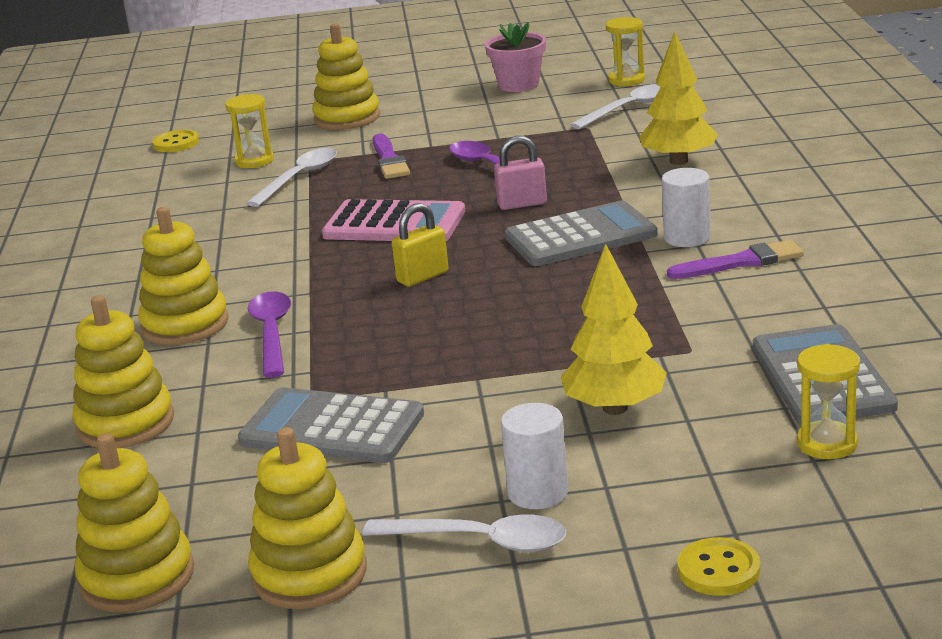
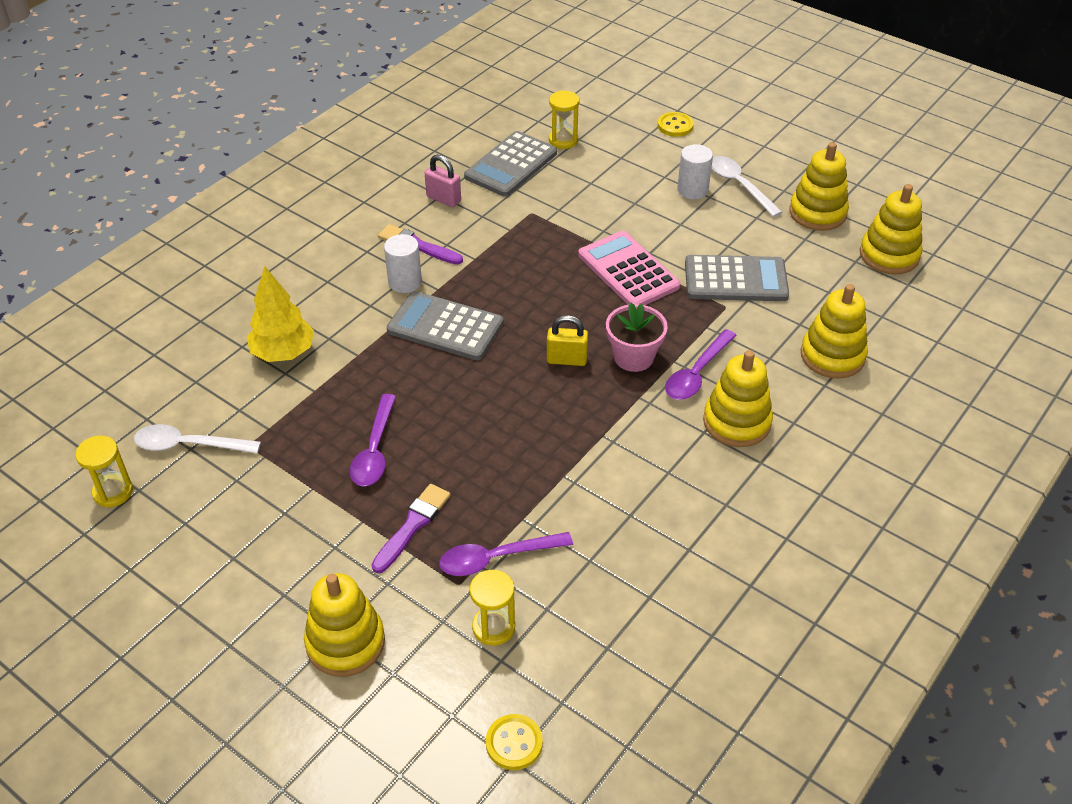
camera: 140 degrees left, 20 degrees up
grey calculator [238,387,424,463] -> grey calculator turned 60 degrees counterclockwise [685,255,789,301]
white spoon [247,148,337,207] -> purple spoon [439,532,573,576]
pink calculator [322,199,465,241] -> pink calculator moved to [578,231,680,305]
pink flower pot [485,22,546,92] -> pink flower pot moved to [606,303,668,372]
pink padlock [494,136,547,210] -> pink padlock moved to [425,155,461,207]
yellow tree [561,244,667,415] -> none

